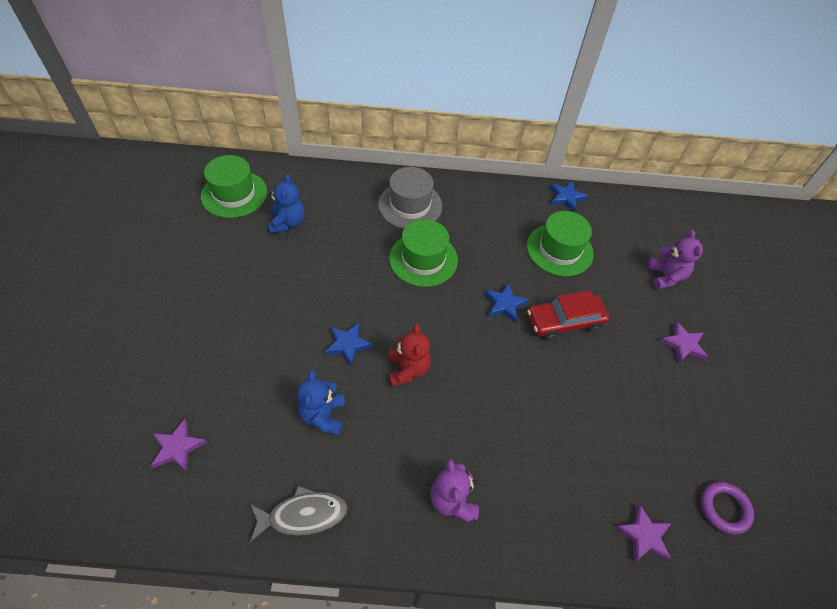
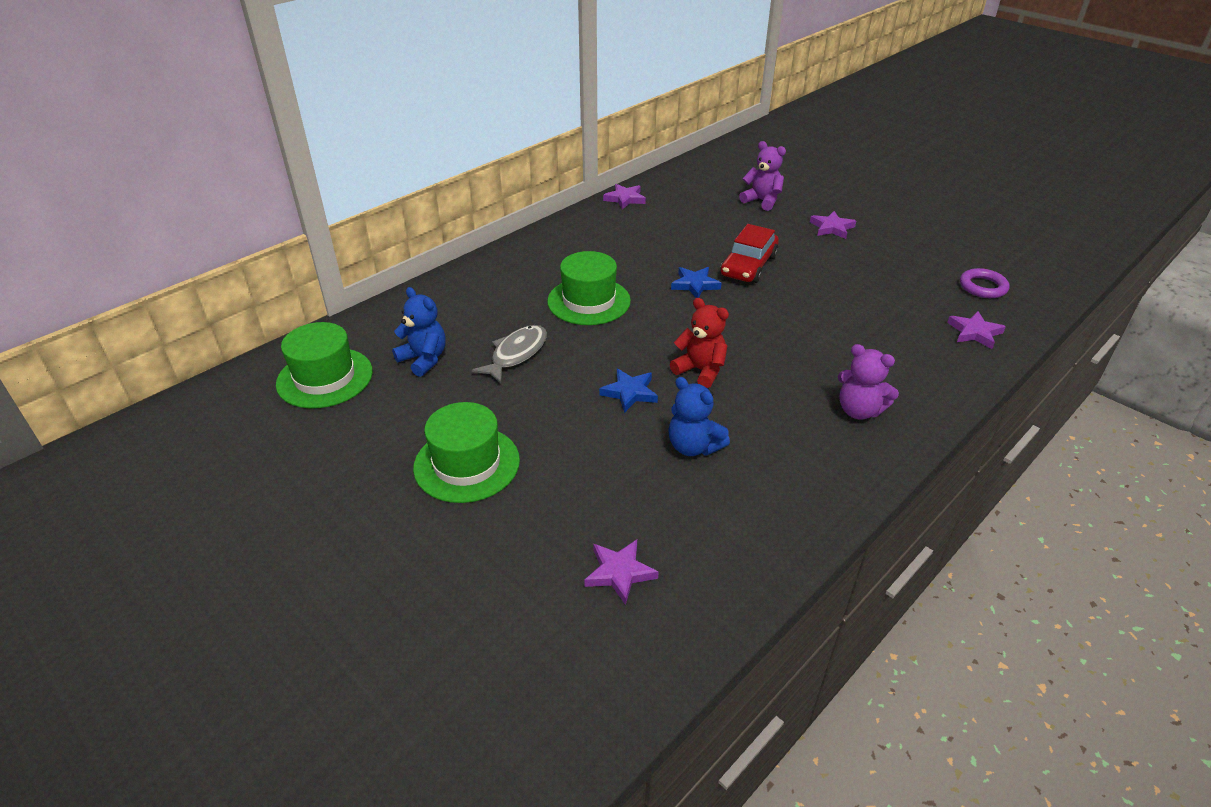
camera: 45 degrees left, 15 degrees down
grey fish [250,486,347,542] -> grey fish moved to [472,325,547,383]
grey hat [378,167,442,229] -> none
green hat [527,211,594,276] -> green hat moved to [413,402,520,503]
blue star [550,181,588,212] -> purple star [603,184,646,209]

